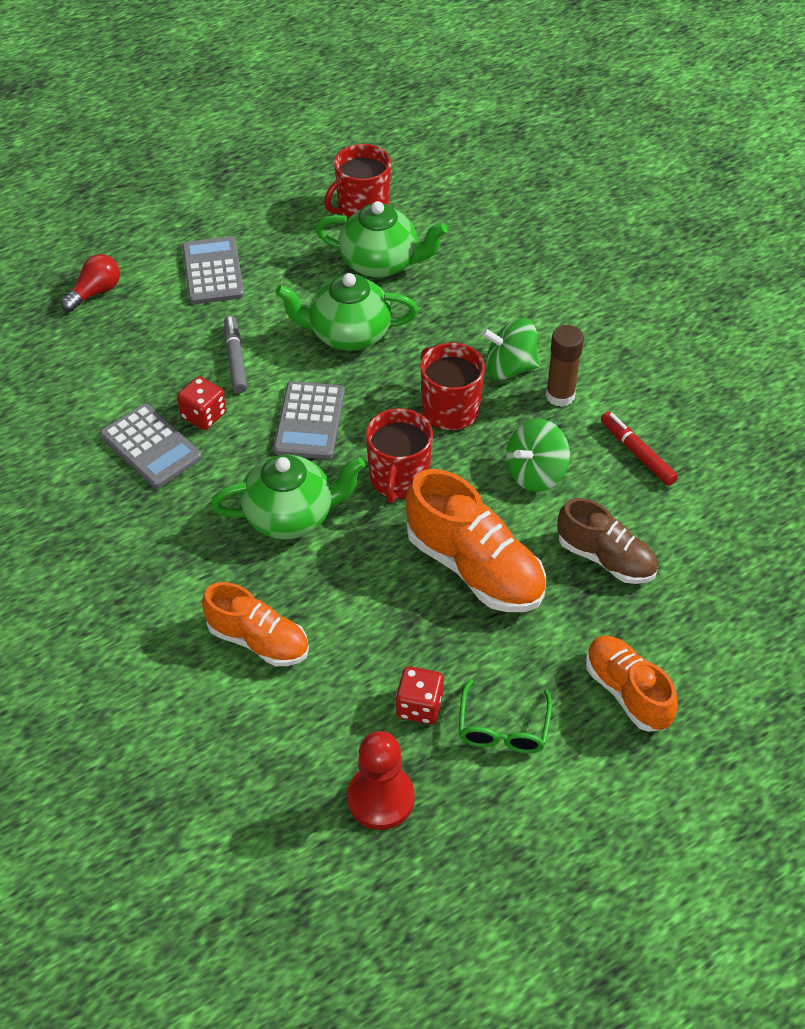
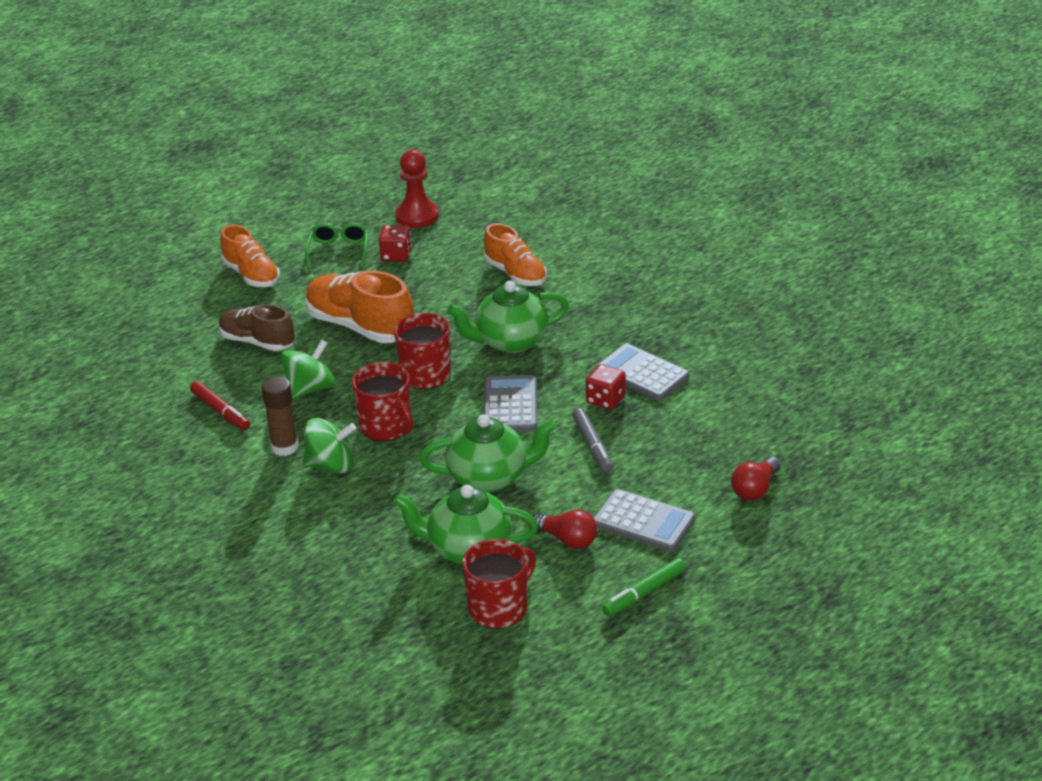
camera: 175 degrees right, 15 degrees down
grey calculator [182,236,244,304] -> grey calculator turned 45 degrees counterclockwise [594,489,695,552]
orange shoe [202,582,309,666] -> orange shoe turned 150 degrees counterclockwise [484,223,547,286]
none -> red light bulb [533,510,597,549]
none -> green marker [602,558,686,616]

